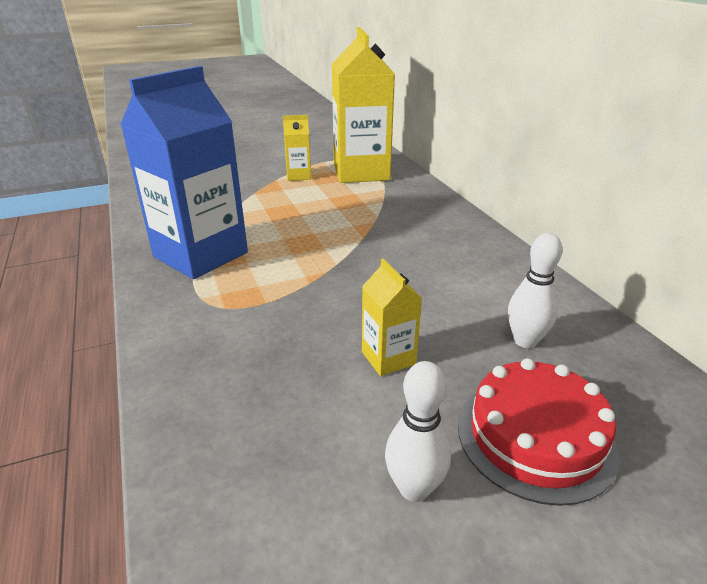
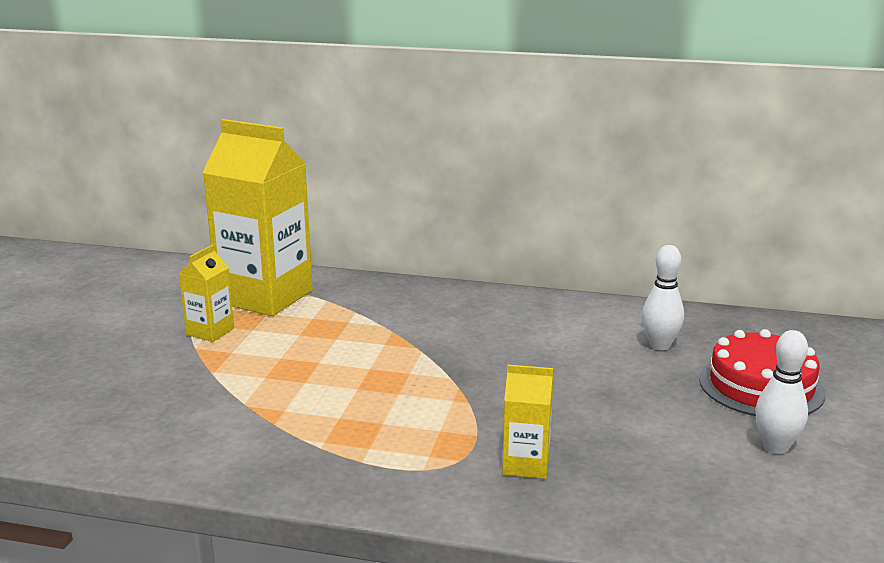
camera: 55 degrees left, 10 degrees down
blue carton [120,66,248,279] -> none
yellow carton [362,259,422,376] -> yellow carton moved to [502,365,553,479]

